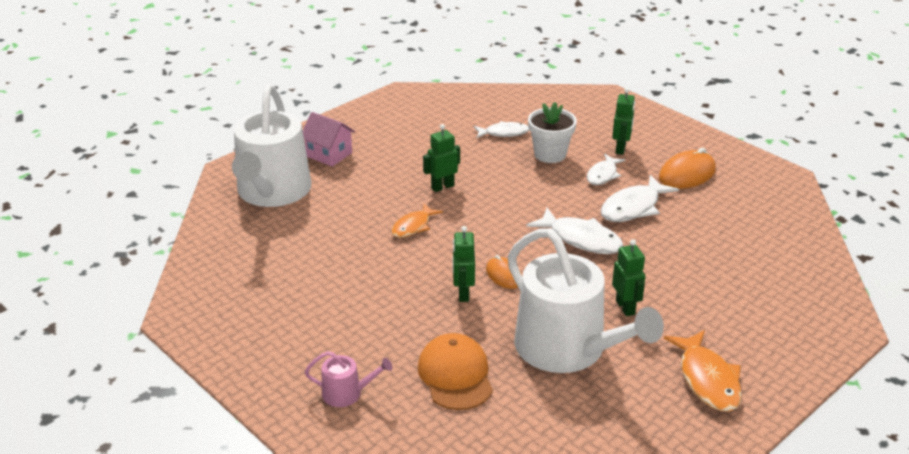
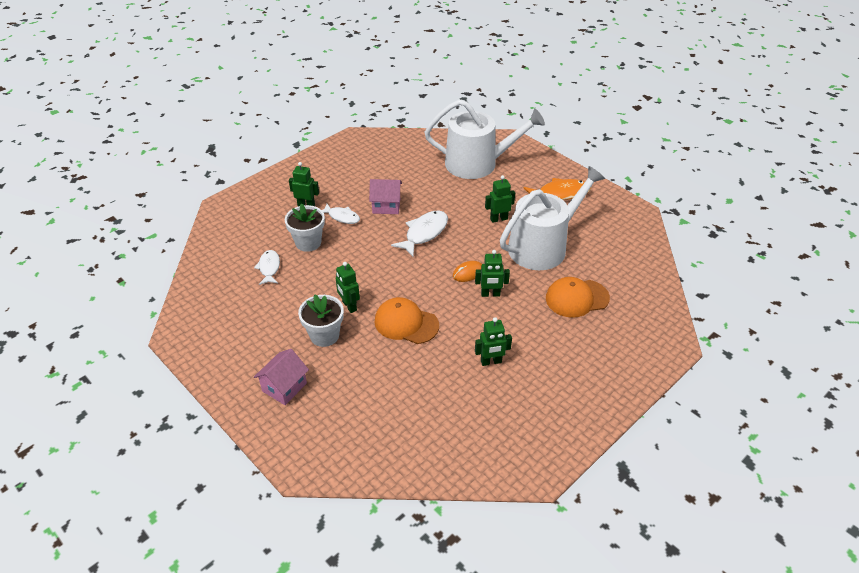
camera: 90 degrees left, 10 degrees up
white watering can [232,84,311,207] -> white watering can moved to [425,100,545,179]
pink watering can [305,351,392,407] -> none
orange fish [391,204,443,238] -> orange cap [375,297,439,344]
white fish [600,175,679,222] -> pink house [369,179,402,214]
orange mouse [659,148,716,189] -> none
none -> white flower pot [298,295,344,347]
none -> green robot [475,317,512,366]

